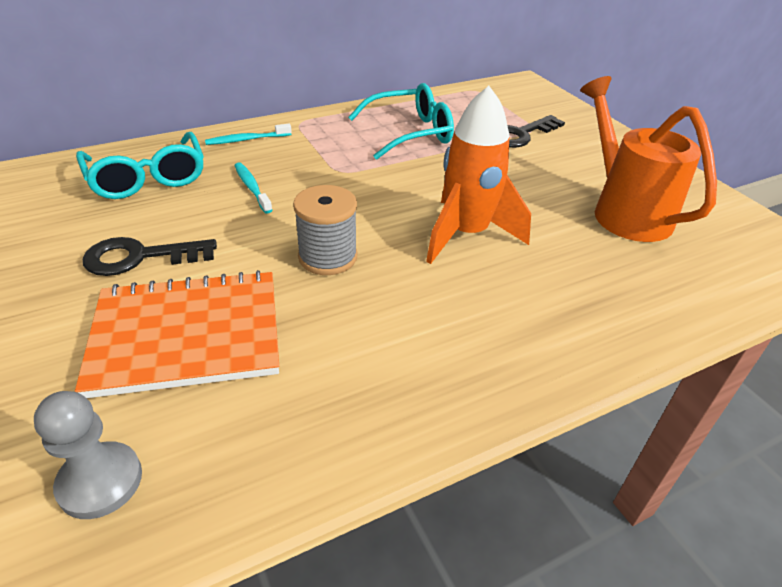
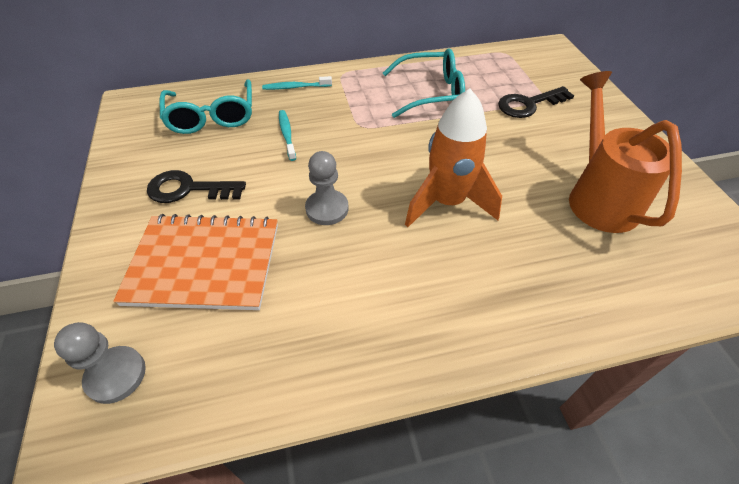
camera: 15 degrees right, 10 degrees up
grey spool [293,185,357,275] -> grey pawn [305,151,349,225]

